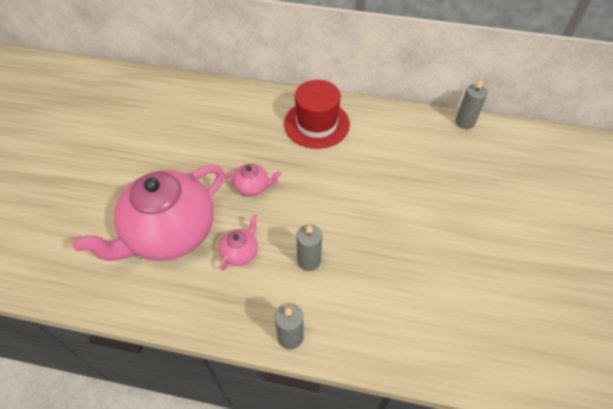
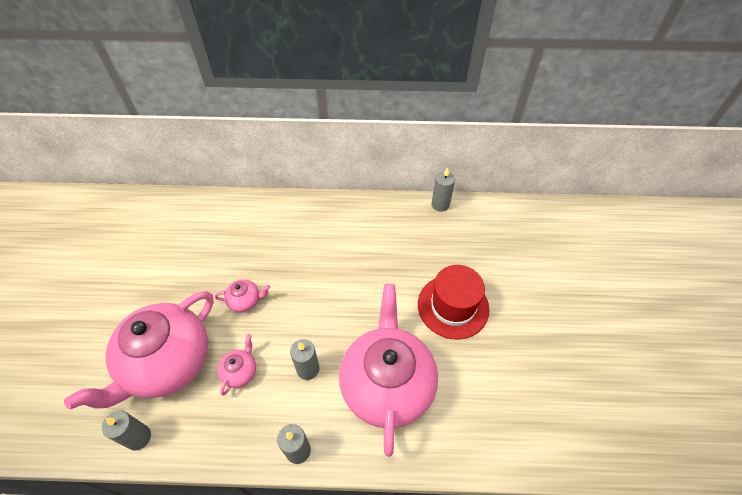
camera: 10 degrees left, 0 degrees up
red hat [284,80,350,149] -> red hat moved to [418,265,489,339]
none -> grey candle [102,410,151,451]
none -> pink teapot [339,284,438,457]

